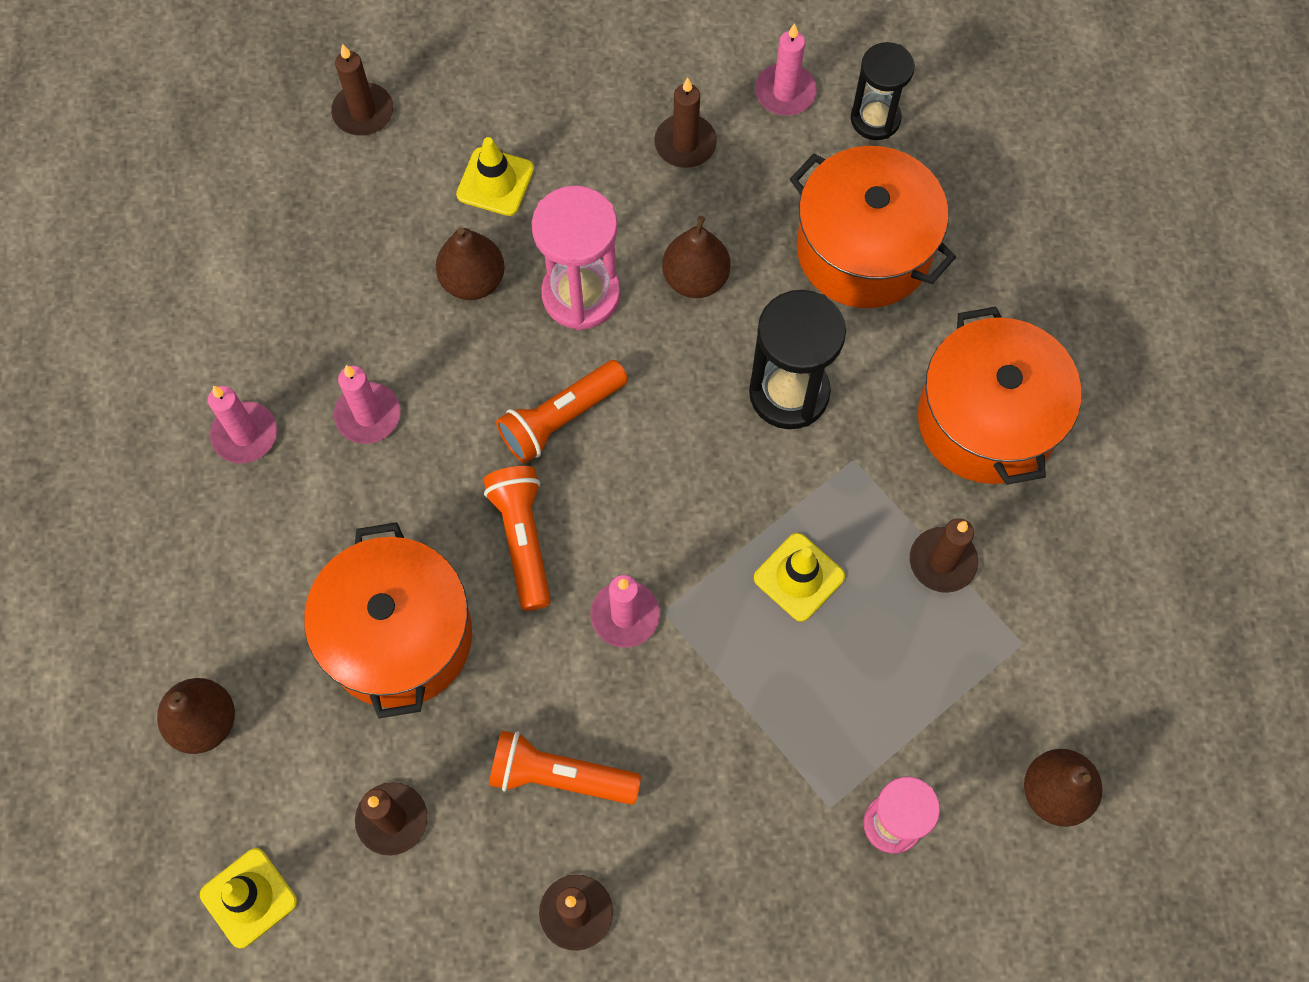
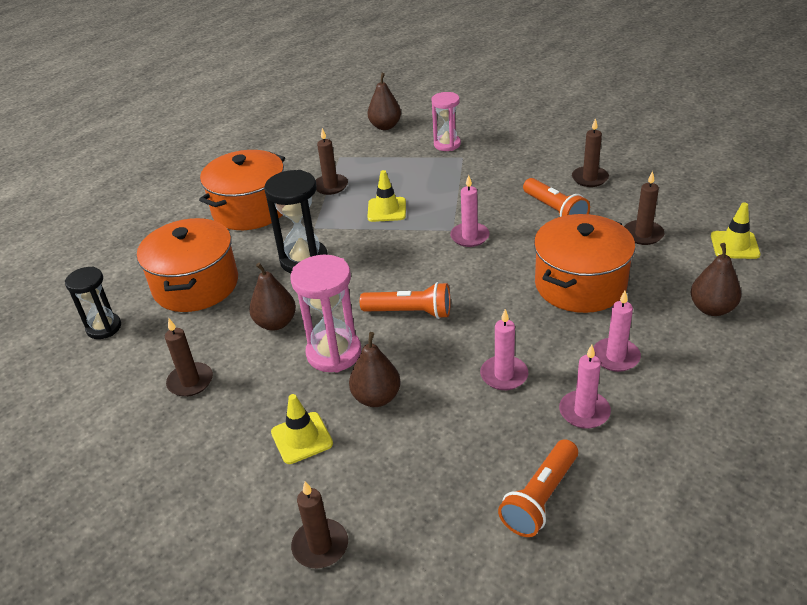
camera: 130 degrees left, 30 degrees down
orange flashlight [484,466,551,611] -> orange flashlight moved to [498,439,578,537]
pink candle [755,23,817,116] -> pink candle moved to [593,291,641,372]

